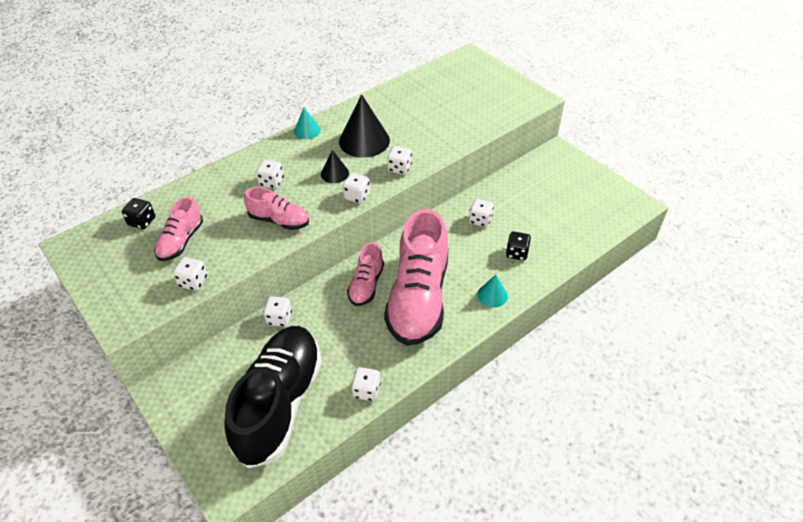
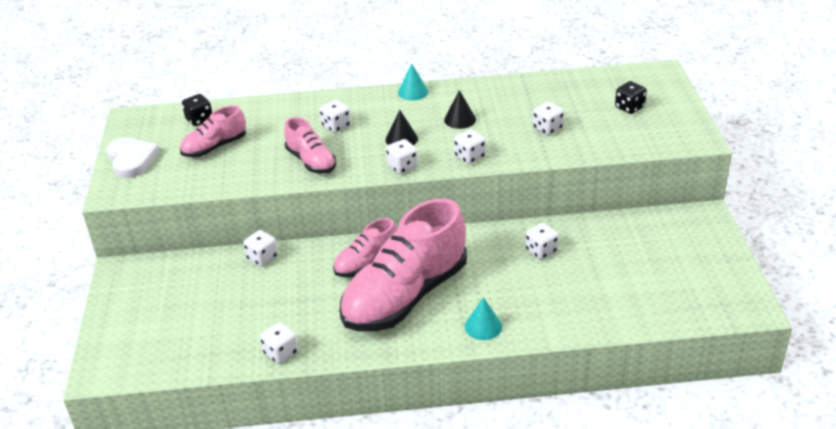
camera: 35 degrees right, 10 degrees down
white dice [173,257,207,291] -> white dice moved to [533,102,564,135]
black shoe [224,326,322,468] -> none
black cone [339,94,390,158] -> black cone [444,90,476,129], size x0.53
black dice [506,231,531,261] -> black dice moved to [615,81,647,114]
none -> white heart [106,137,160,178]

